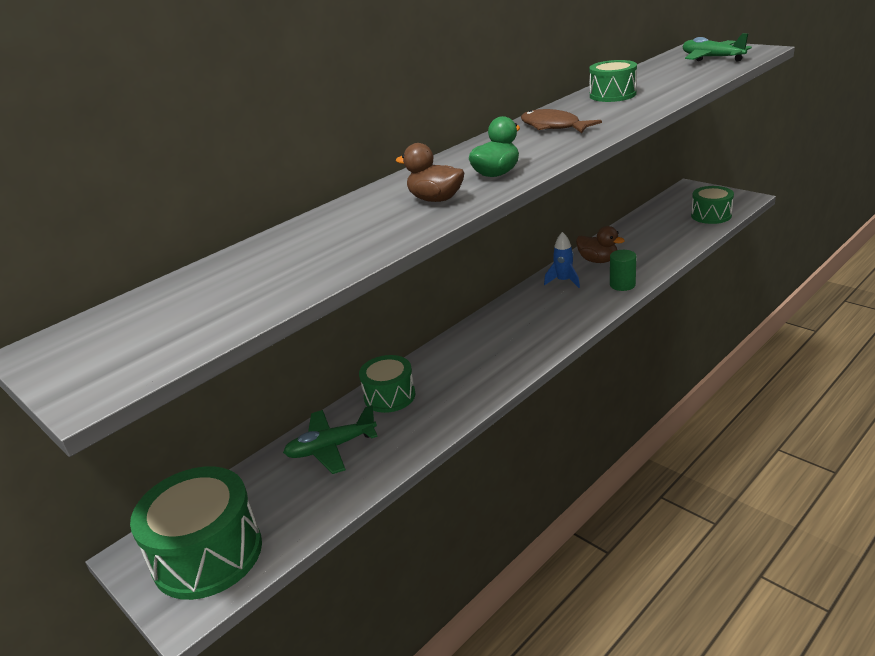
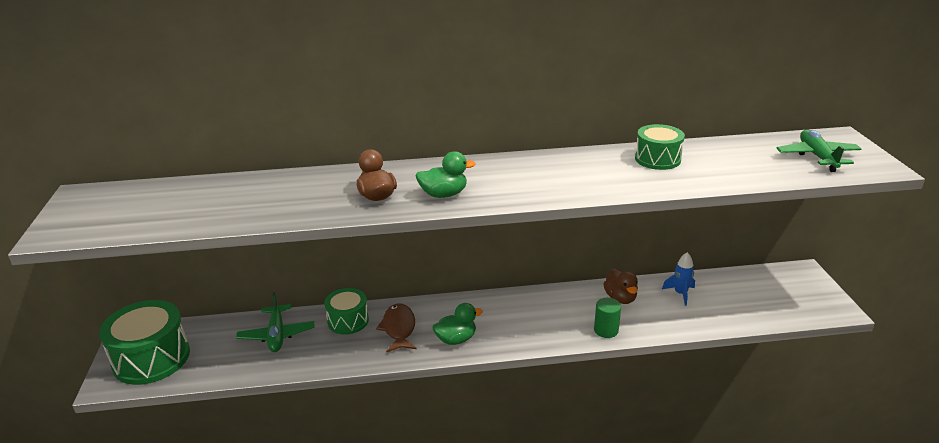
camera: 35 degrees right, 0 degrees up
green plane [283,406,378,474] -> green plane turned 120 degrees counterclockwise [236,292,314,352]
brown fish [521,109,602,133] -> brown fish moved to [376,303,416,353]
blue rocket [544,232,580,288] -> blue rocket moved to [662,252,695,306]
green drum [691,186,734,224] -> none
none -> green duck [432,303,483,345]

